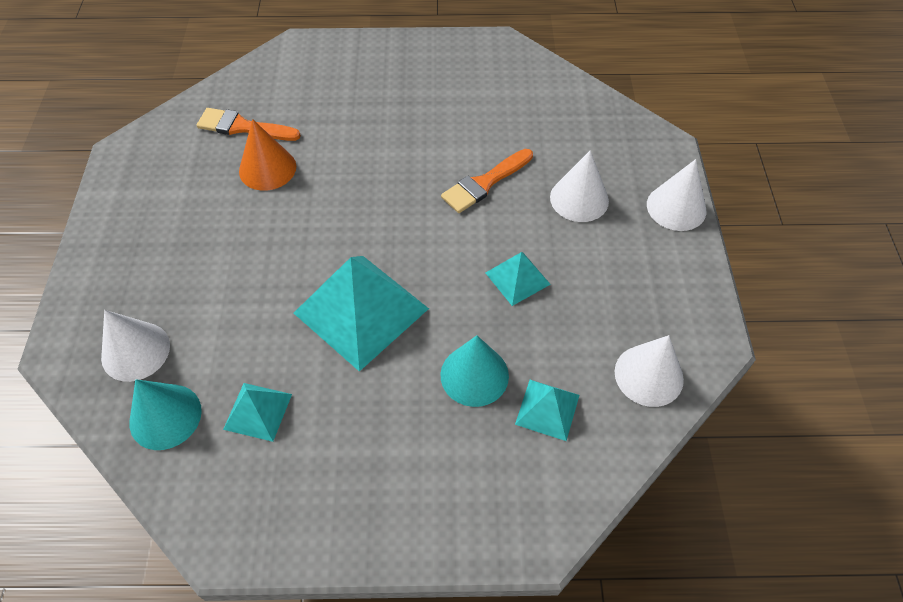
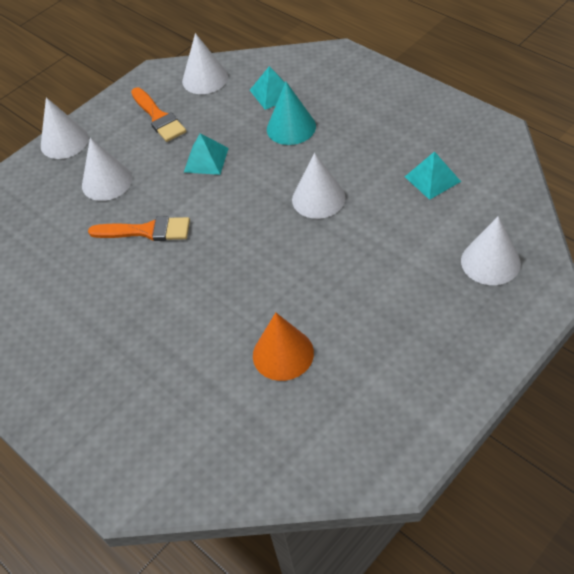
camera: 130 degrees left, 5 degrees down
turquoise cone [130,379,202,450] -> none
orange brush [197,108,301,141] -> orange brush moved to [131,87,186,142]
turquoise pyramid [294,256,429,372] -> white cone [292,153,346,219]

